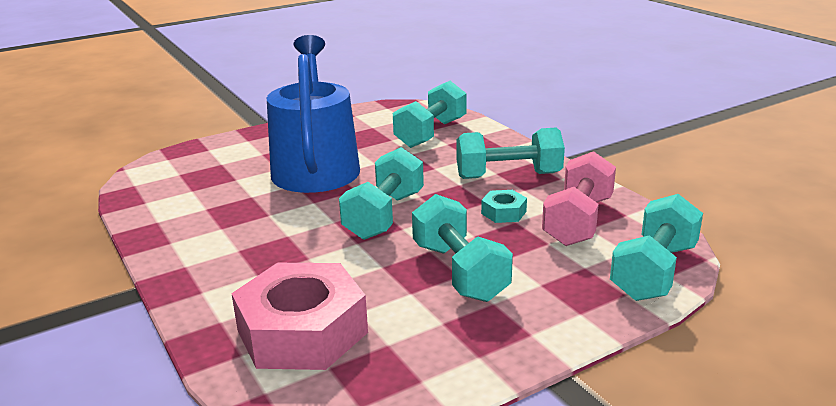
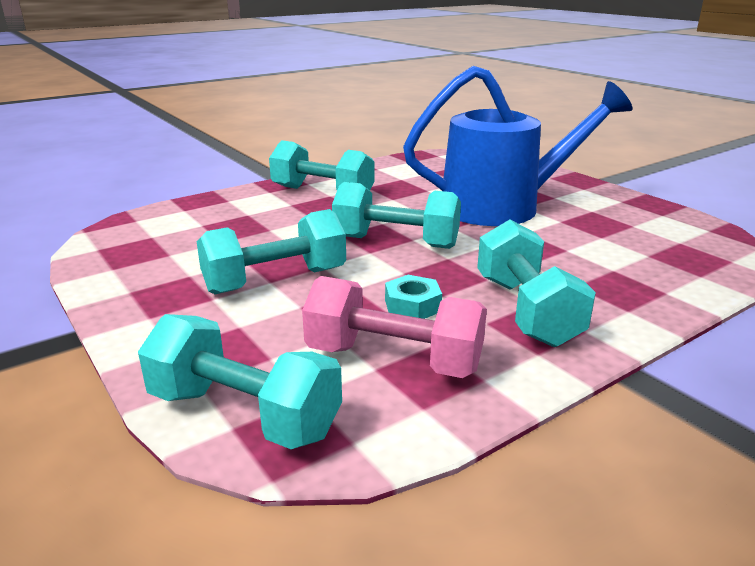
camera: 85 degrees right, 0 degrees up
pink nut [231,263,368,370] -> none
turquoise dumbbell [393,81,467,148] -> turquoise dumbbell moved to [269,140,374,190]

